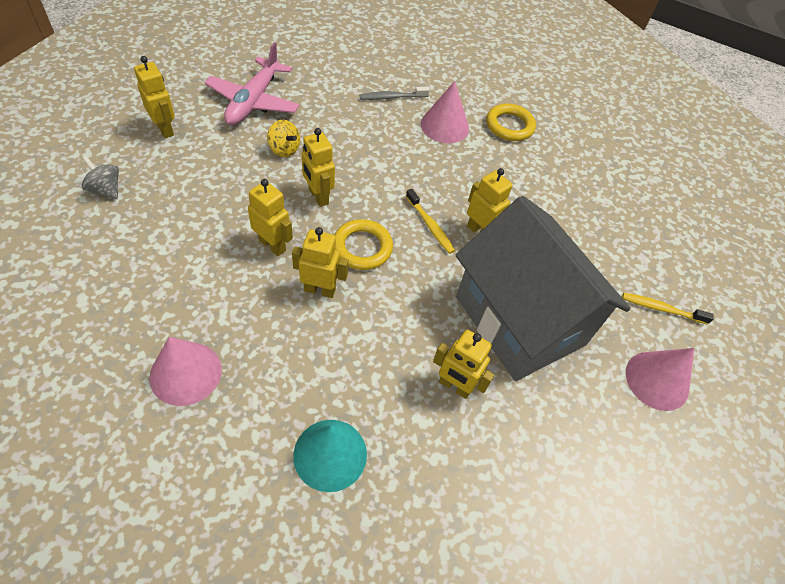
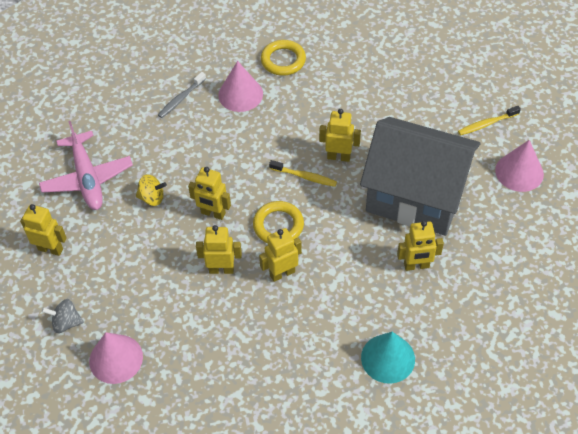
camera: 30 degrees left, 0 degrees up
pink cone [149,337,222,406] -> pink cone moved to [89,332,143,384]

